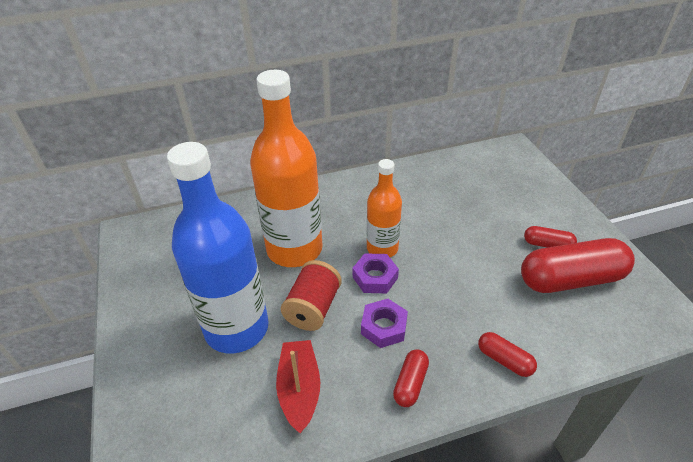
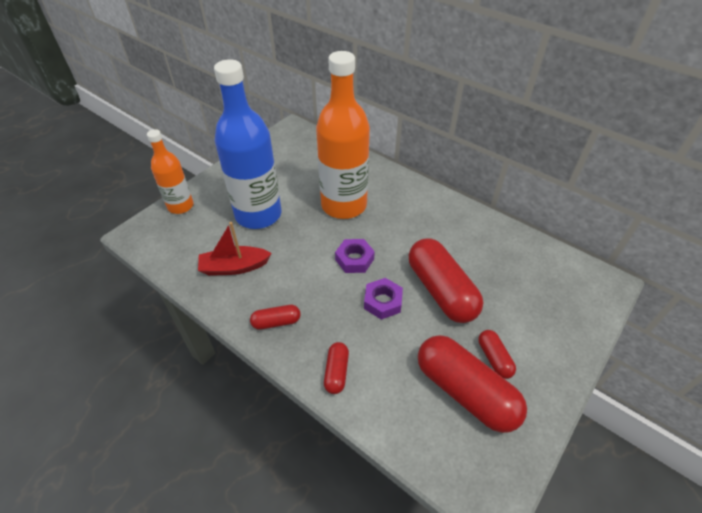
camera: 55 degrees right, 5 degrees up
red boat [276,340,320,433] -> red boat turned 150 degrees counterclockwise [198,222,272,276]
red spool [281,260,342,331] -> none
purple nut [361,299,408,348] -> purple nut moved to [364,278,403,320]
orange bottle [367,159,402,257] -> orange bottle moved to [147,129,194,214]
none -> red capsule [409,238,483,323]

